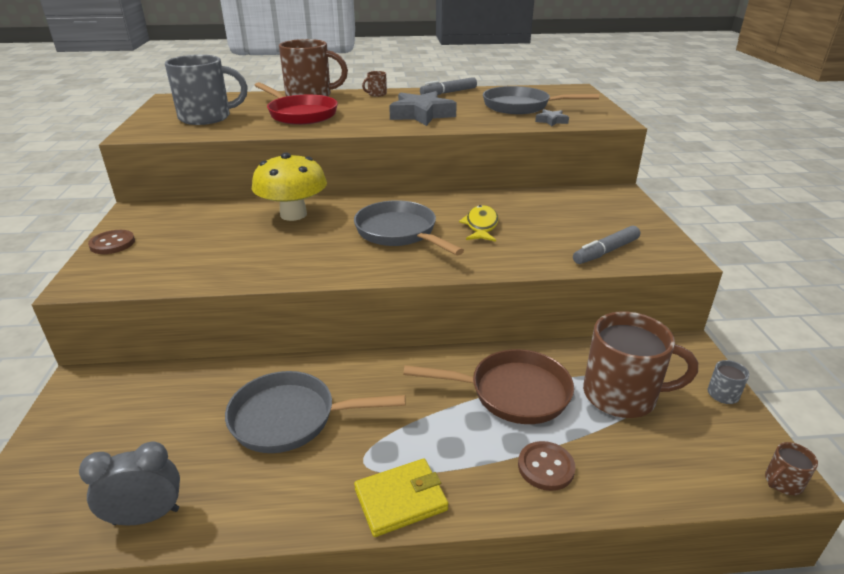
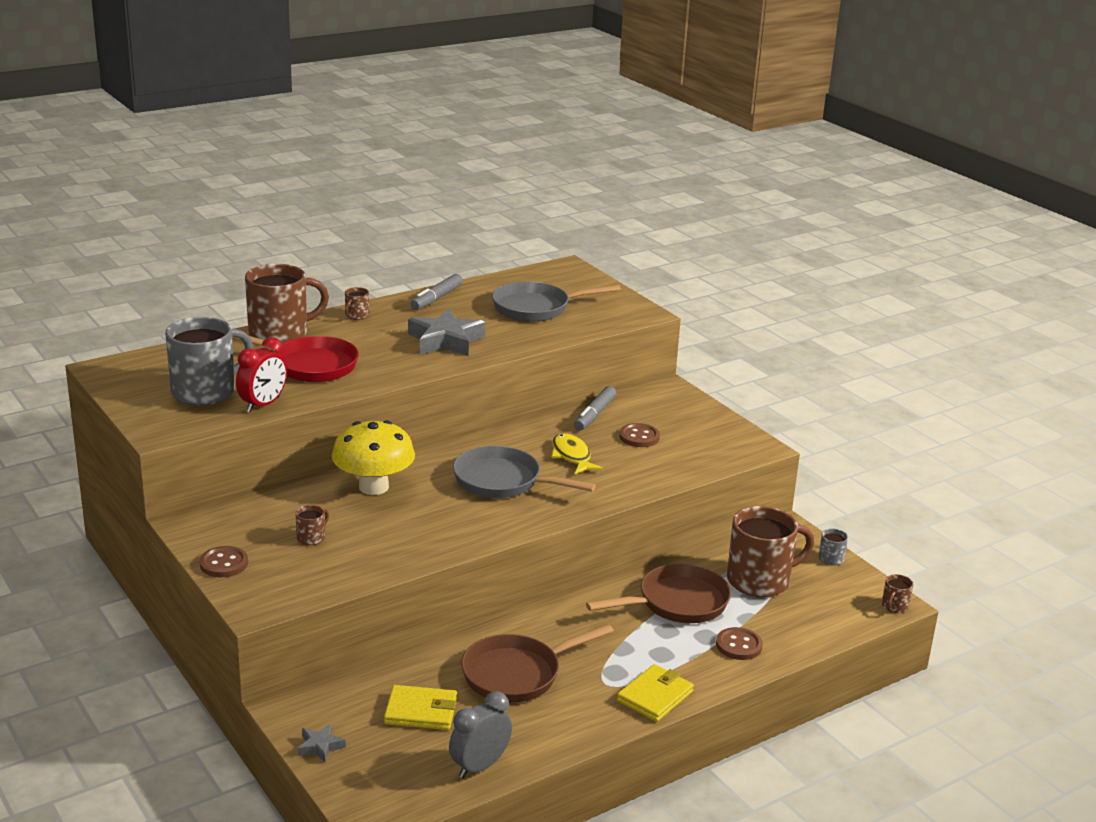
camera: 30 degrees left, 5 degrees down
grey pan [225,371,406,453] -> brown pan [461,624,614,703]
grey star [535,109,569,126] -> grey star moved to [298,724,346,762]
grey marker [573,226,640,264] -> grey marker moved to [574,386,616,431]
none -> red clock [236,337,287,413]
none -> brown mug [295,505,329,545]
none -> yellow wallet [384,685,457,730]
none -> brown button [619,423,660,447]

